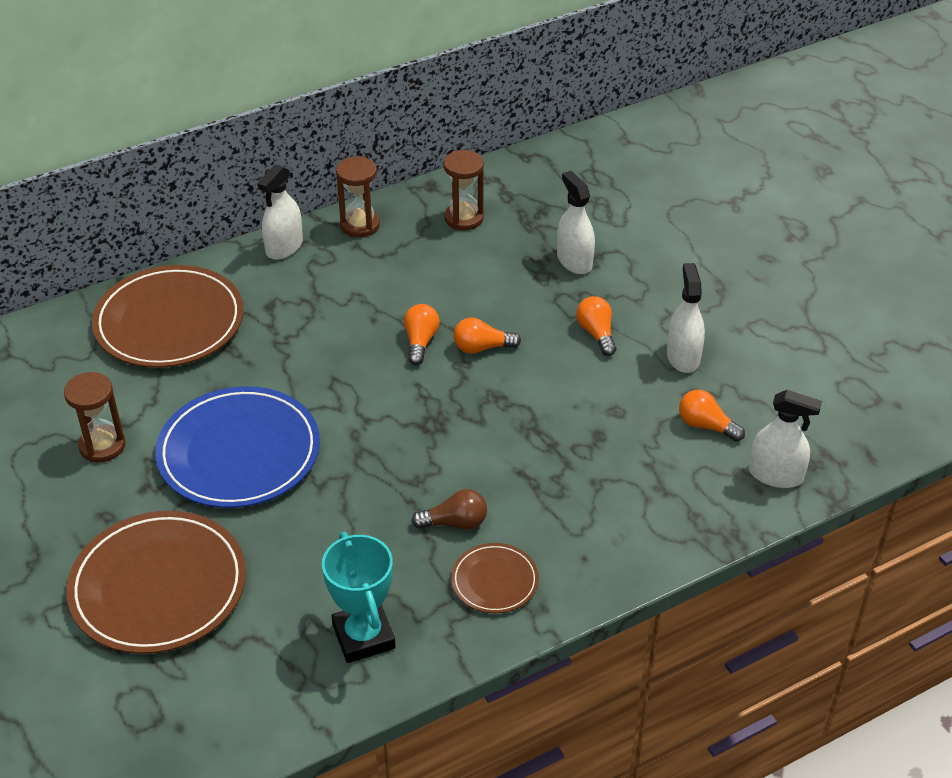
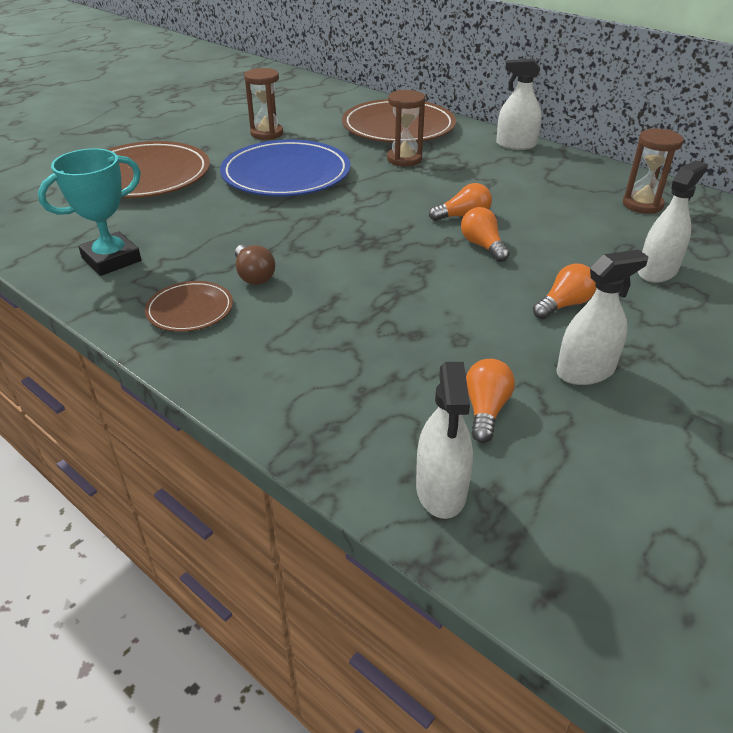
camera: 70 degrees right, 5 degrees down
brown hourglass [336,157,380,237] -> brown hourglass moved to [387,90,425,166]

